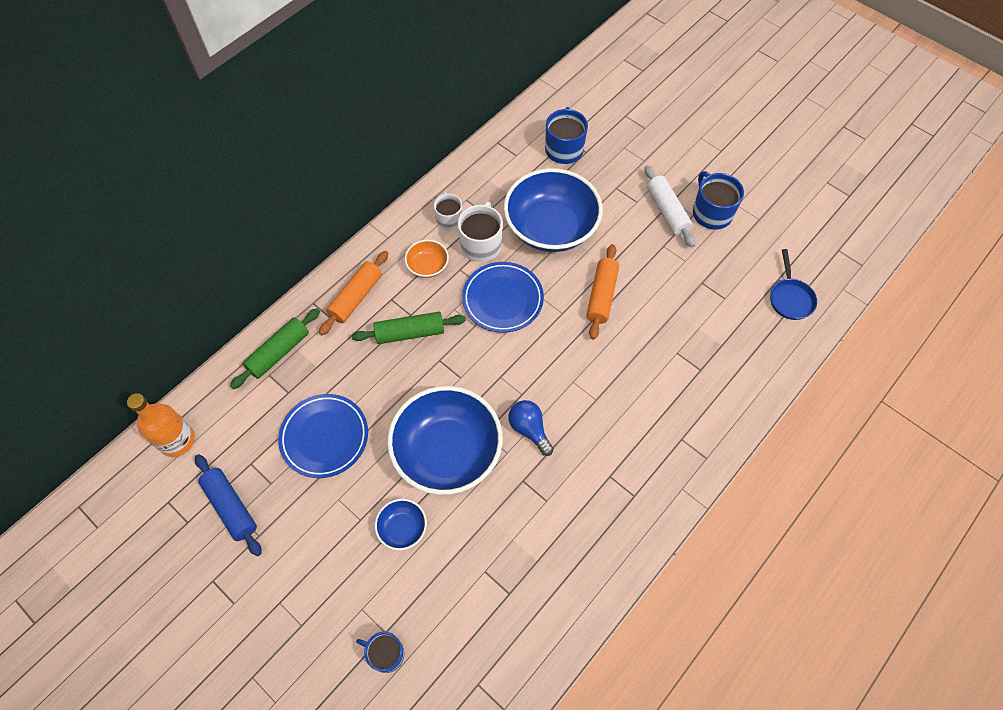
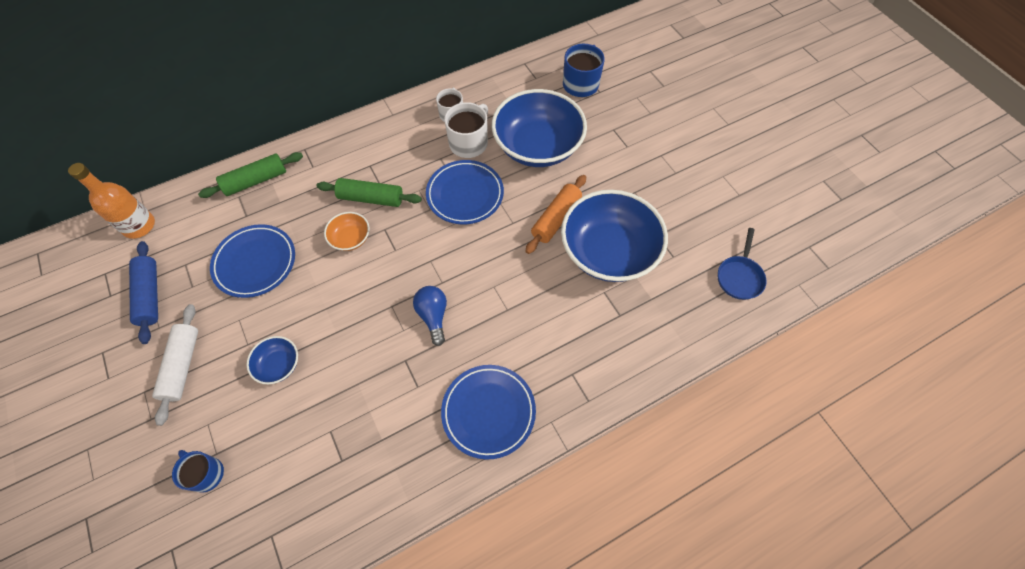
camera: 20 degrees right, 0 degrees up
orange rolling pin [319,251,388,335] -> none
blue bowl [387,386,503,495] -> blue bowl moved to [561,190,668,282]
orange bowl [405,240,449,278] -> orange bowl moved to [324,212,370,251]
white rolling pin [644,165,695,247] -> white rolling pin moved to [152,304,198,426]
blue mug [693,171,744,230] -> none
none -> blue plate [441,365,536,460]

